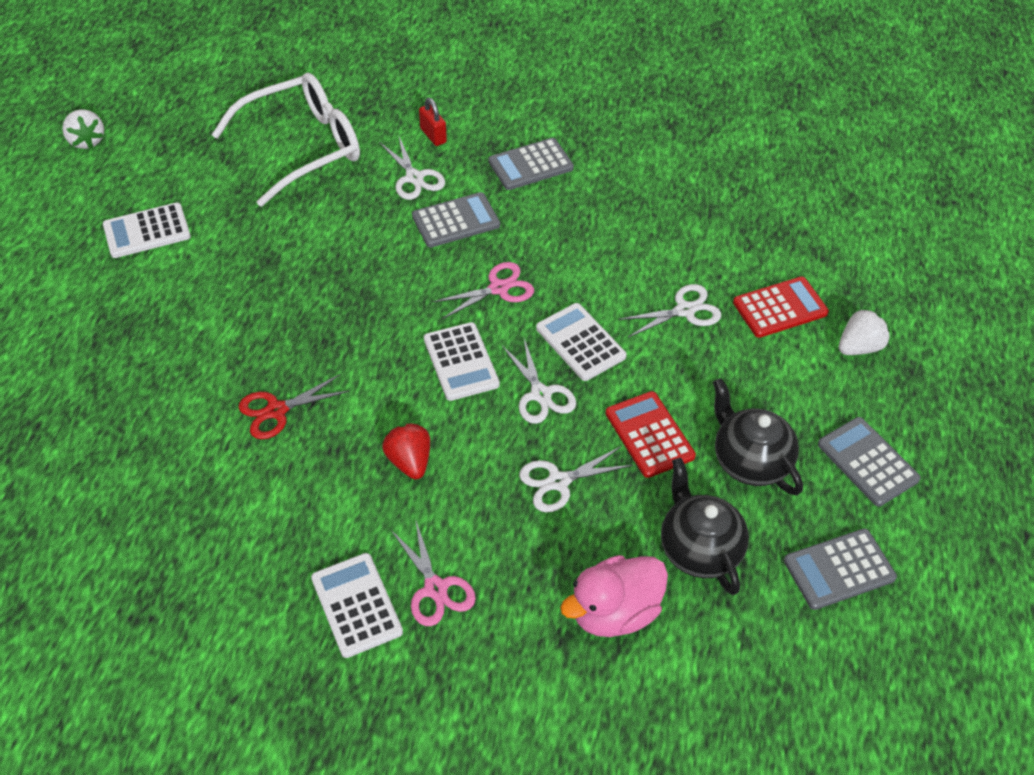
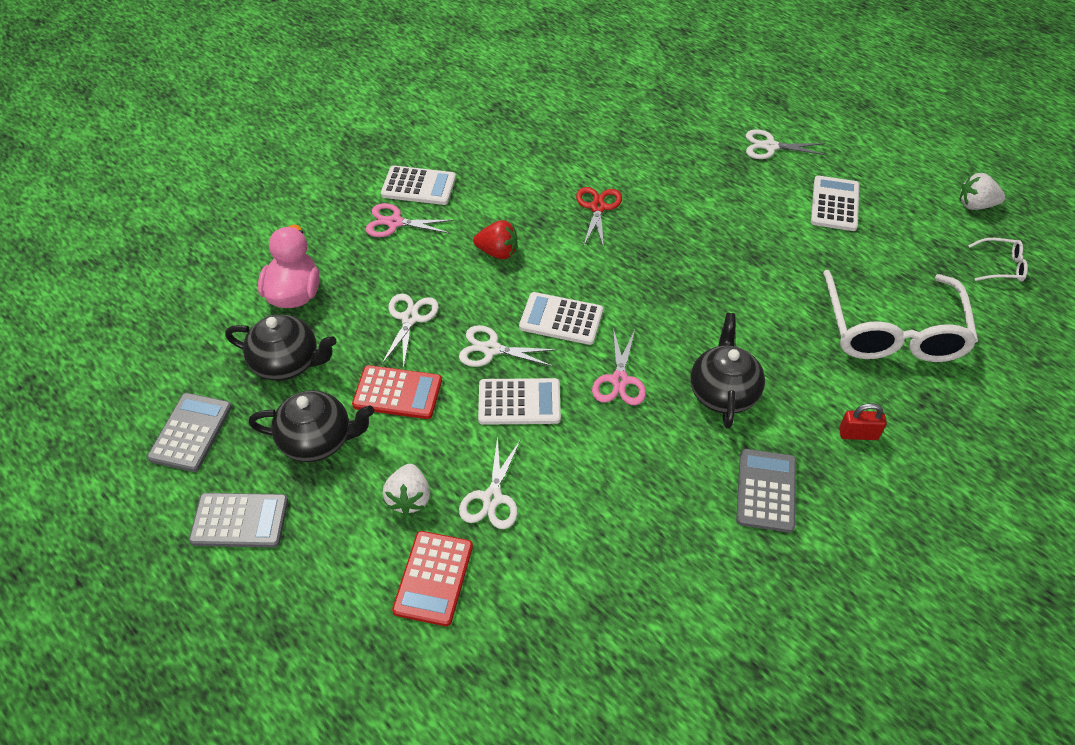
camera: 125 degrees right, 0 degrees up
white scissors [379,137,445,200] -> white scissors moved to [746,129,827,159]
grey calculator [412,192,500,248] -> black teapot [690,313,765,429]
white strawberry [839,308,890,355] -> white strawberry moved to [383,464,430,515]
none -> white glasses [968,238,1028,282]

